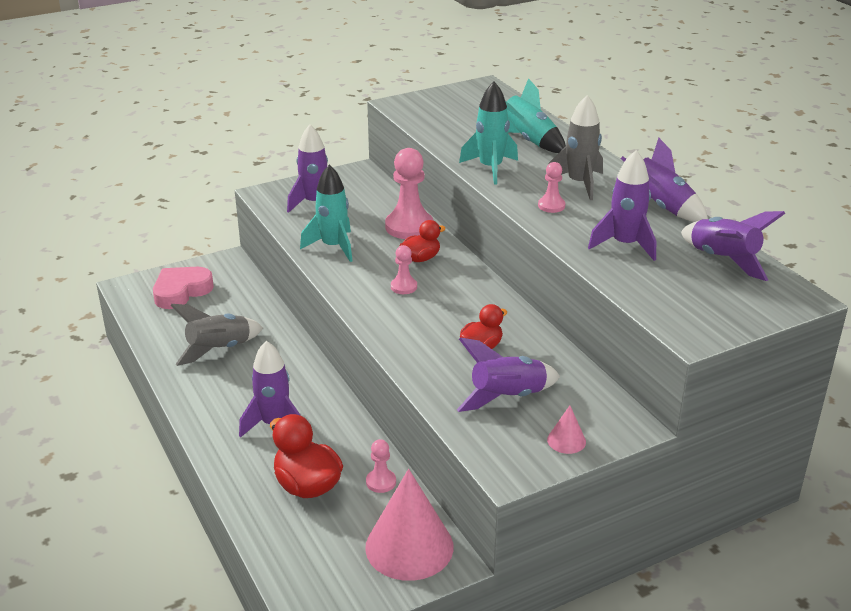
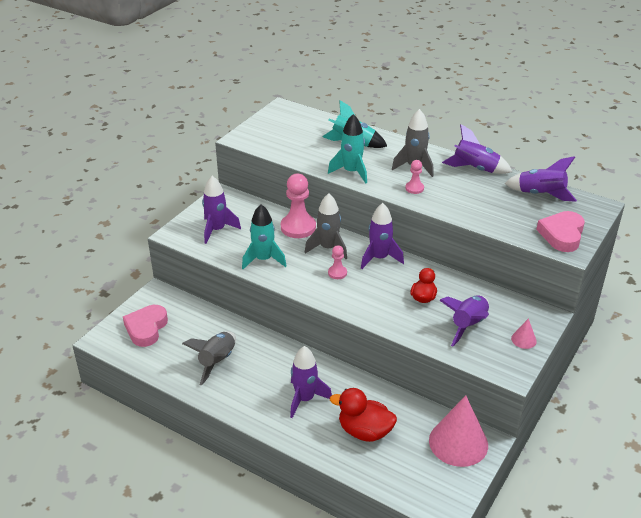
camera: 30 degrees left, 5 degrees up
pink pawn [366,439,396,493] -> none
red duck [400,220,446,262] -> grey rocket [305,193,347,259]
purple rocket [588,150,656,261] -> purple rocket moved to [361,203,404,269]
none -> pink heart [536,211,585,252]

